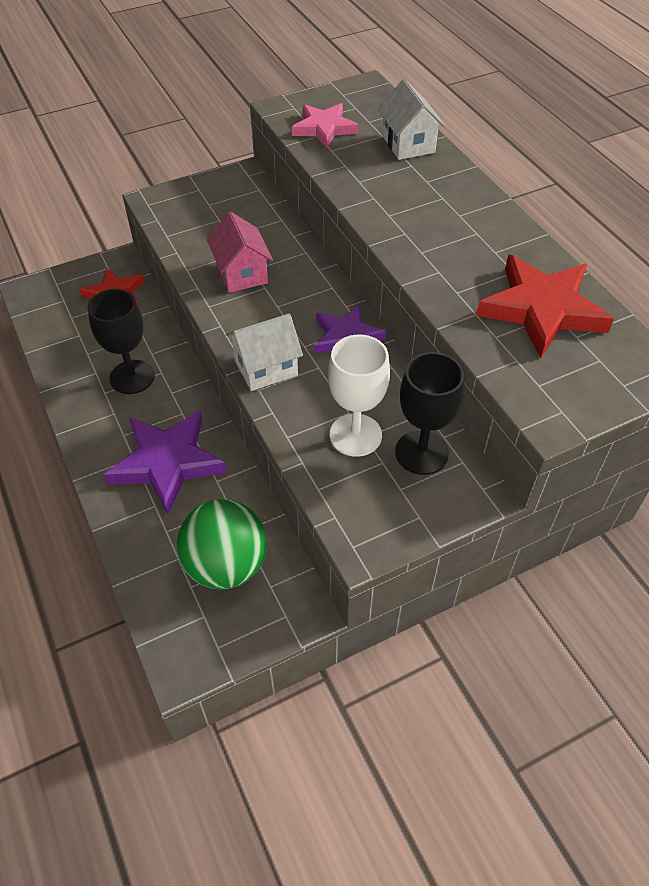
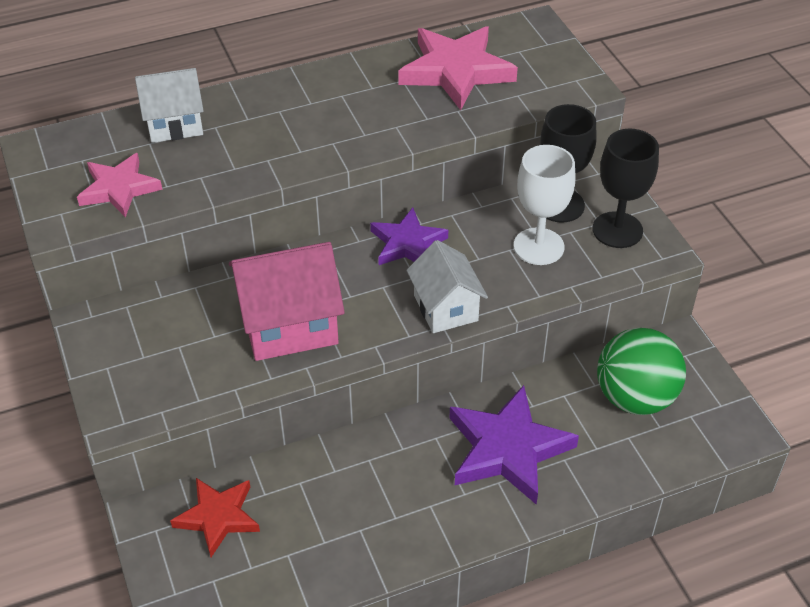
camera: 85 degrees left, 5 degrees down
black goblet [88,289,155,394] -> black goblet moved to [593,129,659,248]
pink house [207,212,273,293] -> pink house [229,242,345,361], size x1.52
red star [476,255,614,358] -> pink star [398,26,518,110]

